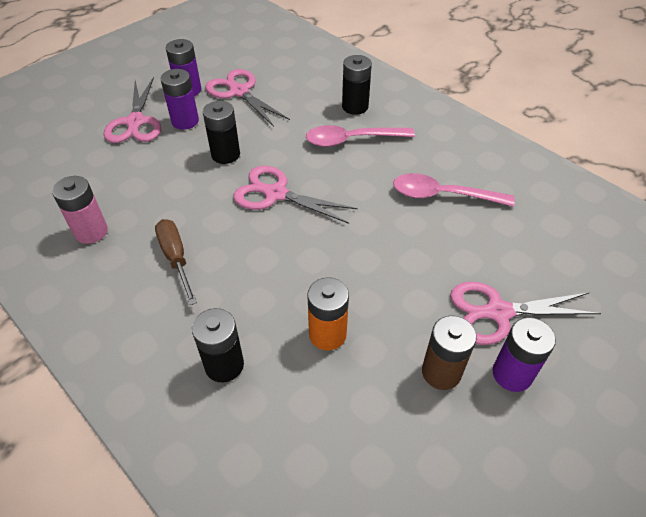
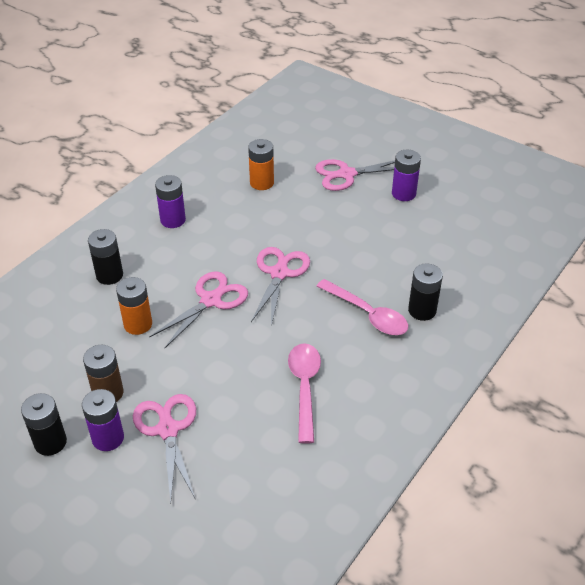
camera: 80 degrees right, 5 degrees down
pink battery [52,176,108,244] -> none
brown screwdriver [155,219,197,305] -> none
purple battery [160,69,199,130] -> purple battery moved to [155,175,186,228]
black battery [203,101,240,164] -> black battery moved to [21,393,67,456]
pink scissors [205,69,290,127] -> pink scissors moved to [149,271,248,349]
pink spoon [306,125,415,147] -> pink spoon turned 150 degrees clockwise [317,279,408,335]
none -> orange battery [248,139,274,190]

